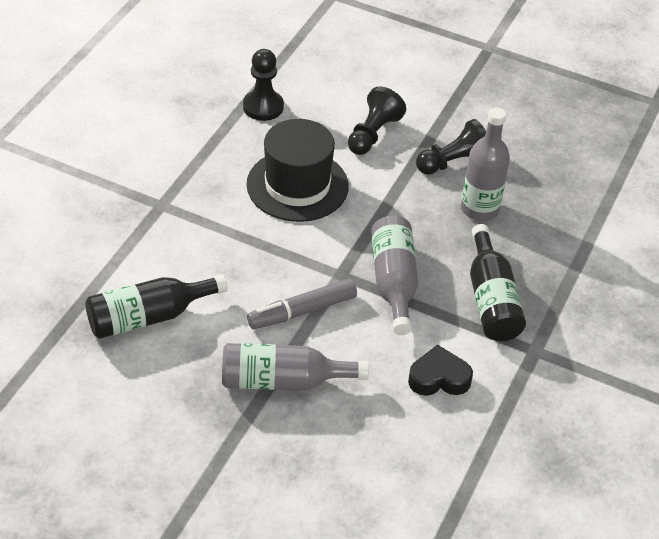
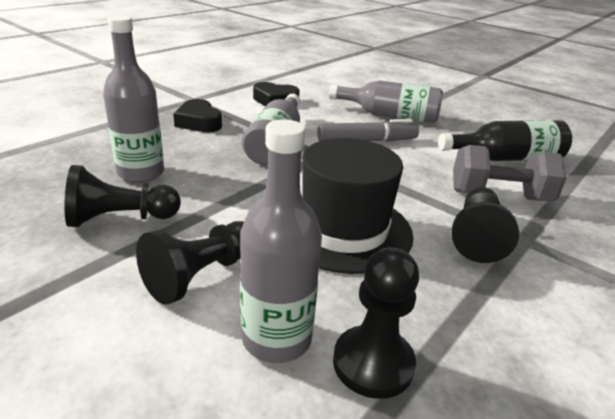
camera: 165 degrees left, 15 degrees down
black bottle [470,224,526,341] -> black heart [173,99,222,132]
none -> grey bottle [240,120,322,363]
none -> black pawn [452,187,519,263]
none -> grey dumbbell [453,145,567,202]

